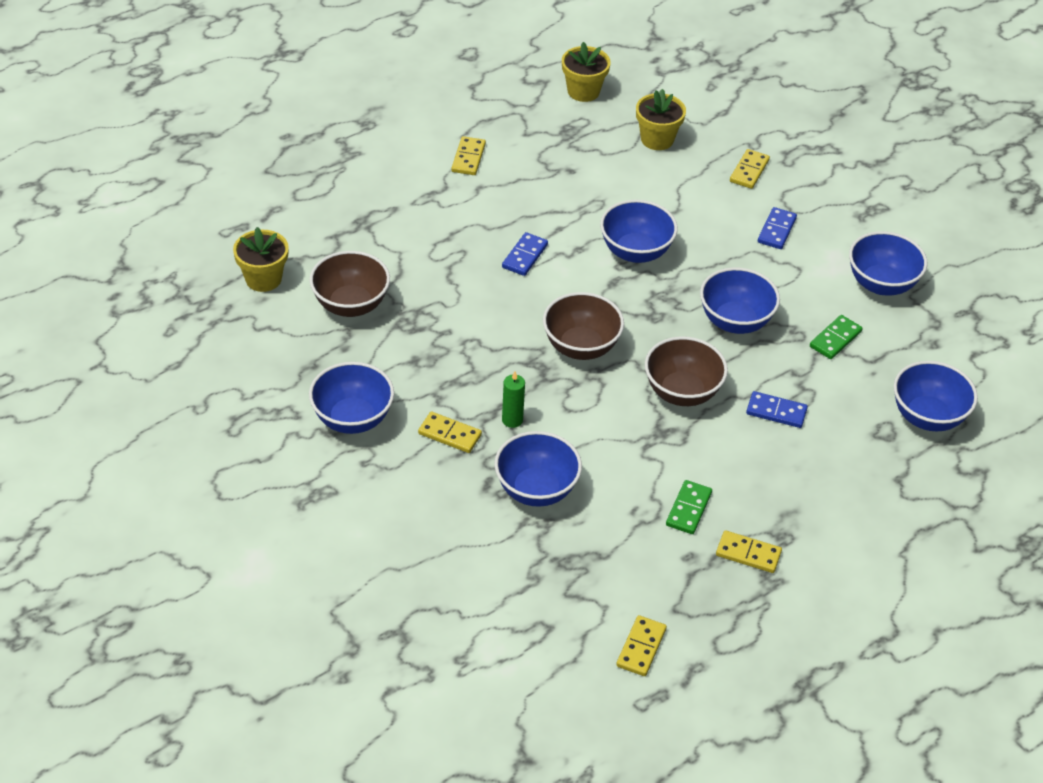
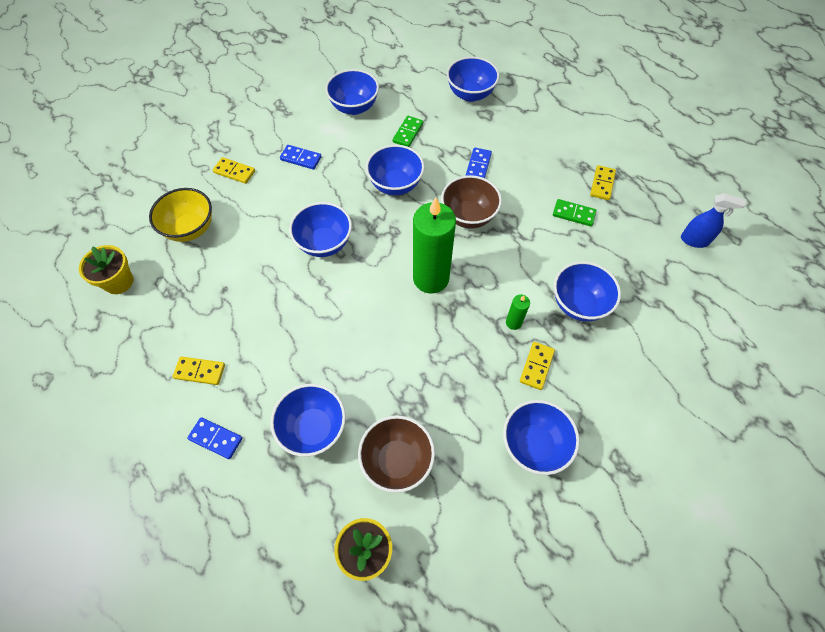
camera: 90 degrees left, 15 degrees up
blue domino [502,232,548,276] -> blue domino moved to [187,417,242,459]
brown bowl [543,292,624,360] -> green candle [413,197,456,293]
yellow domino [616,615,667,676] -> blue spray bottle [681,193,746,248]
yellow flower pot [636,89,686,150] -> yellow bowl [149,188,212,242]
green domino [810,315,863,359] -> green domino turned 75 degrees clockwise [392,116,423,147]
none -> blue bowl [271,384,346,457]

